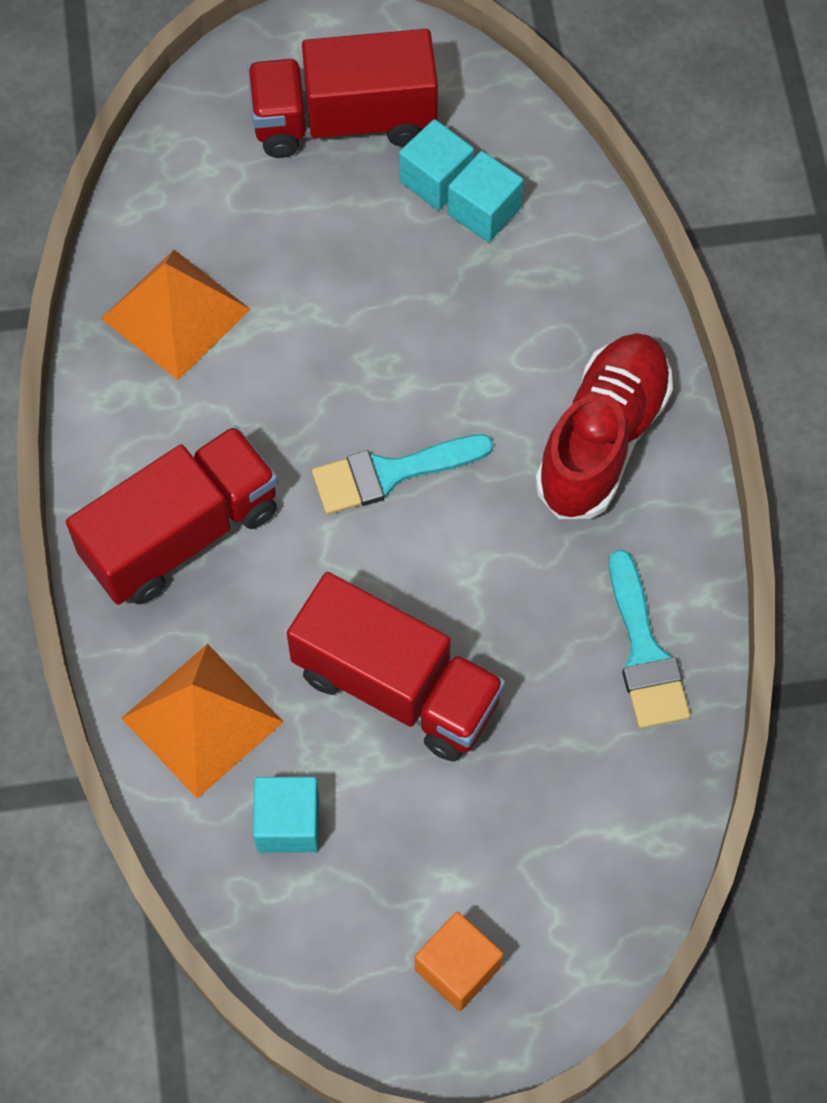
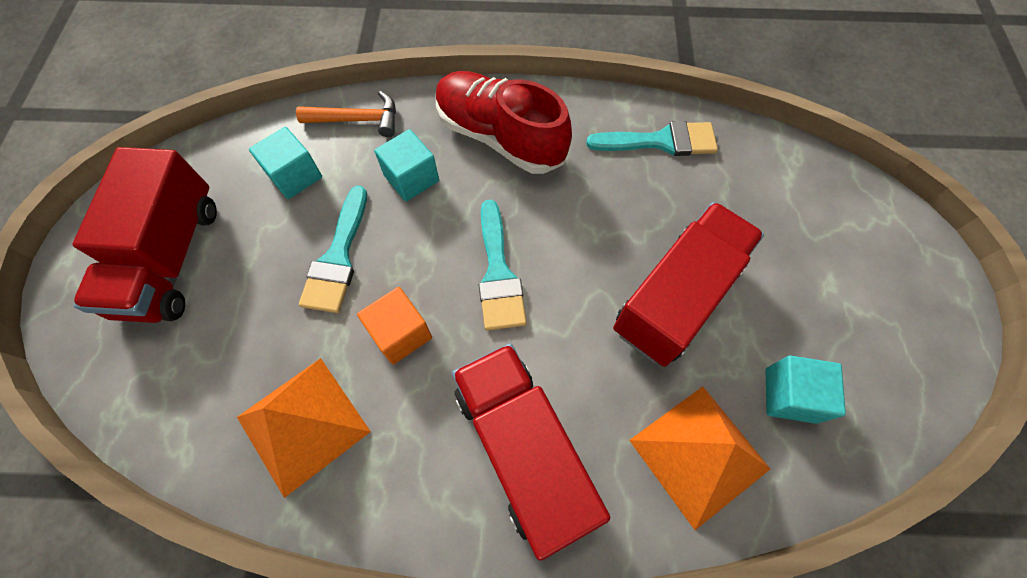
camera: 80 degrees left, 0 degrees up
turquoise cube [399,119,474,210] -> turquoise cube moved to [374,129,439,201]
orange cube [415,912,503,1011] -> orange cube moved to [357,287,432,365]
none -> orange hammer [296,91,396,137]
none -> turquoise brush [299,186,367,313]

